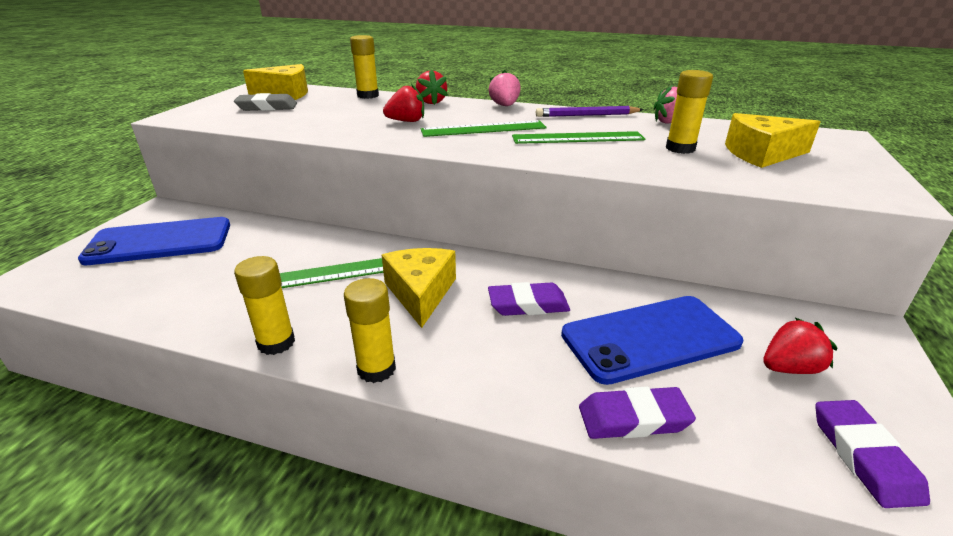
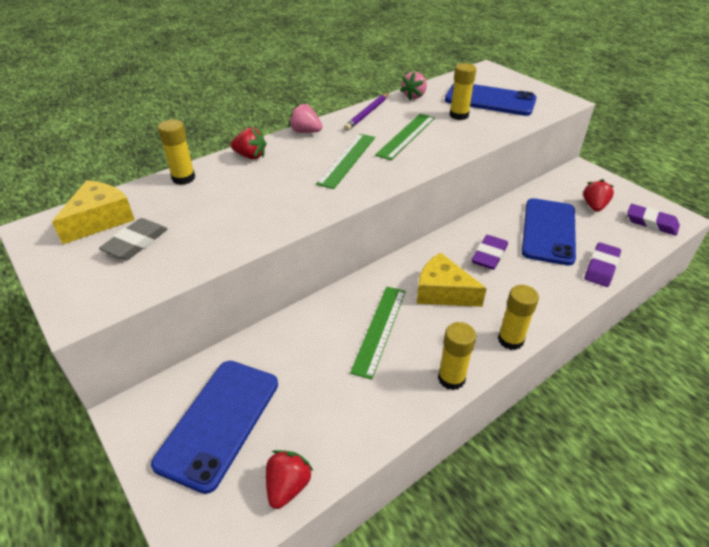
camera: 55 degrees left, 10 degrees up
red strawberry [383,84,424,122] -> red strawberry moved to [266,450,313,509]
yellow cheese [725,113,820,168] -> blue phone [445,83,537,116]

